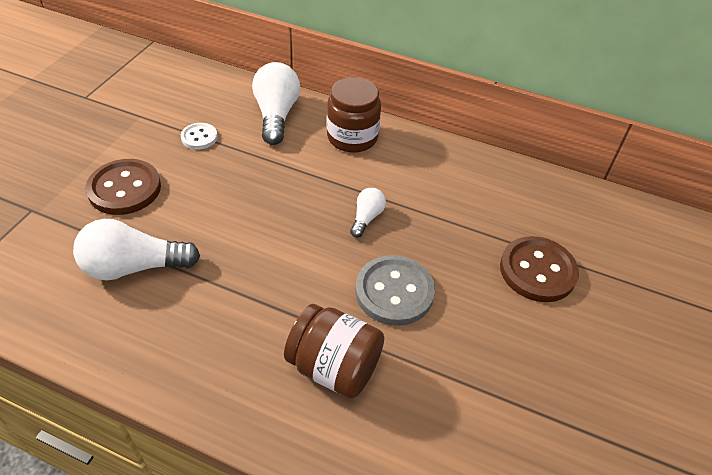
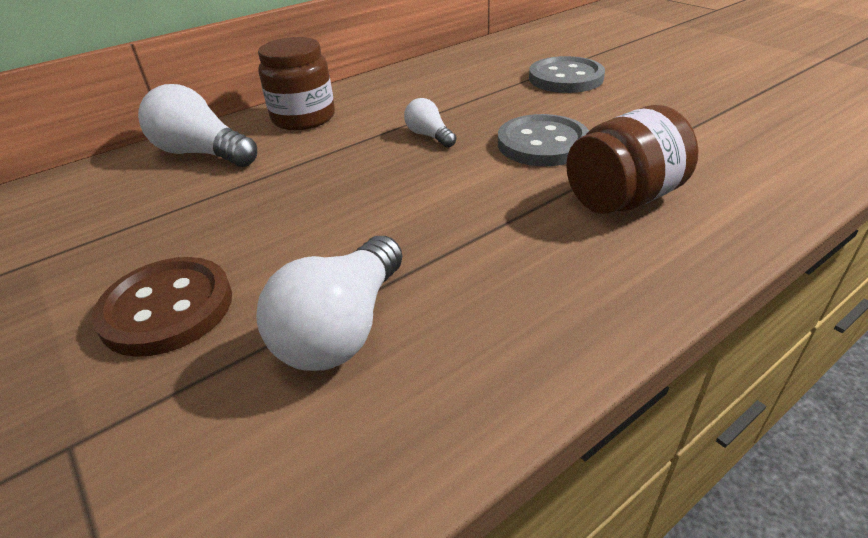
camera: 55 degrees left, 10 degrees down
white button [181,123,218,149] -> none
brown button [500,236,579,302] -> grey button [529,56,605,93]

